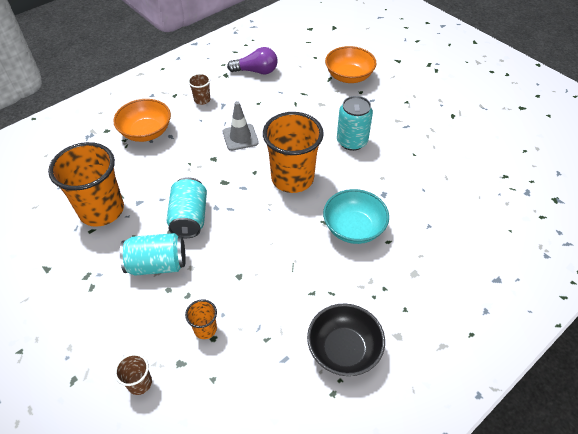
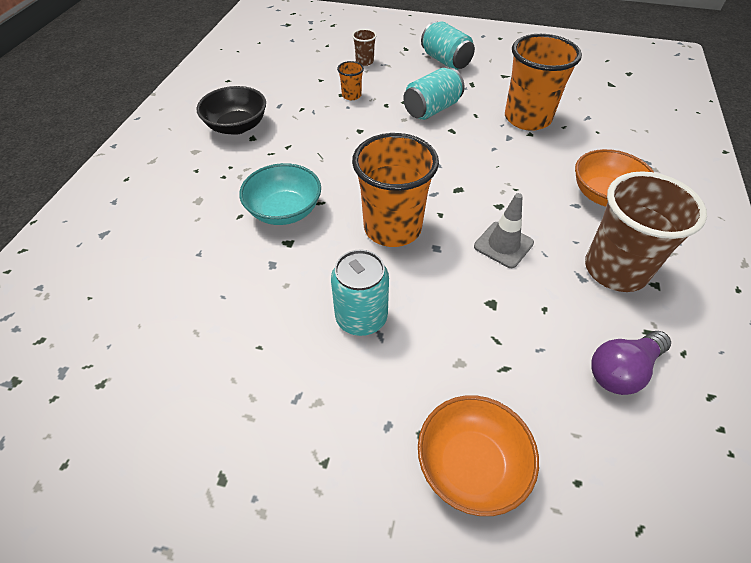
camera: 145 degrees right, 0 degrees up
turquoise can [167,177,207,238] -> turquoise can moved to [421,21,475,70]
brown cup [188,73,210,105] -> brown cup [585,171,707,292], size x2.28

